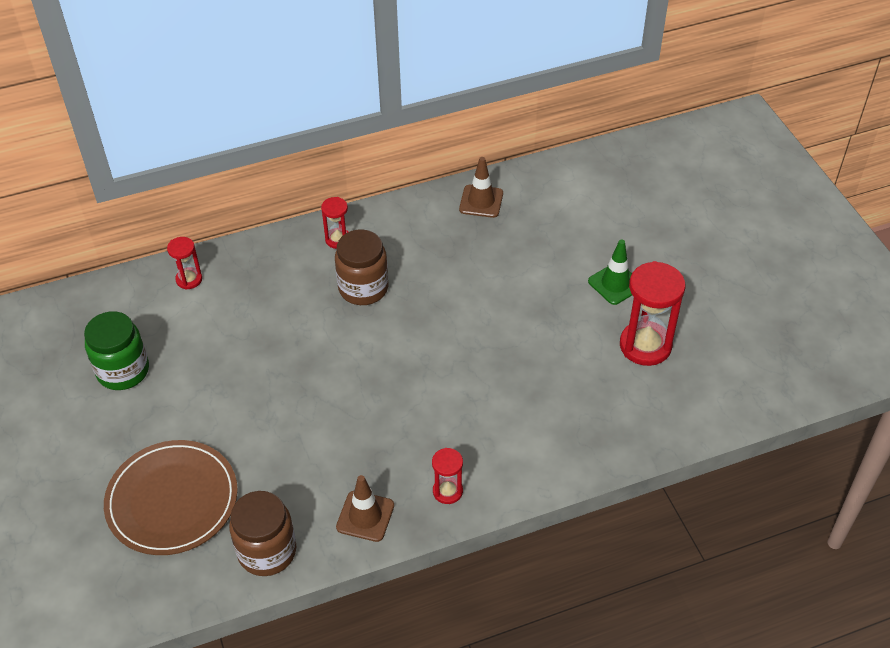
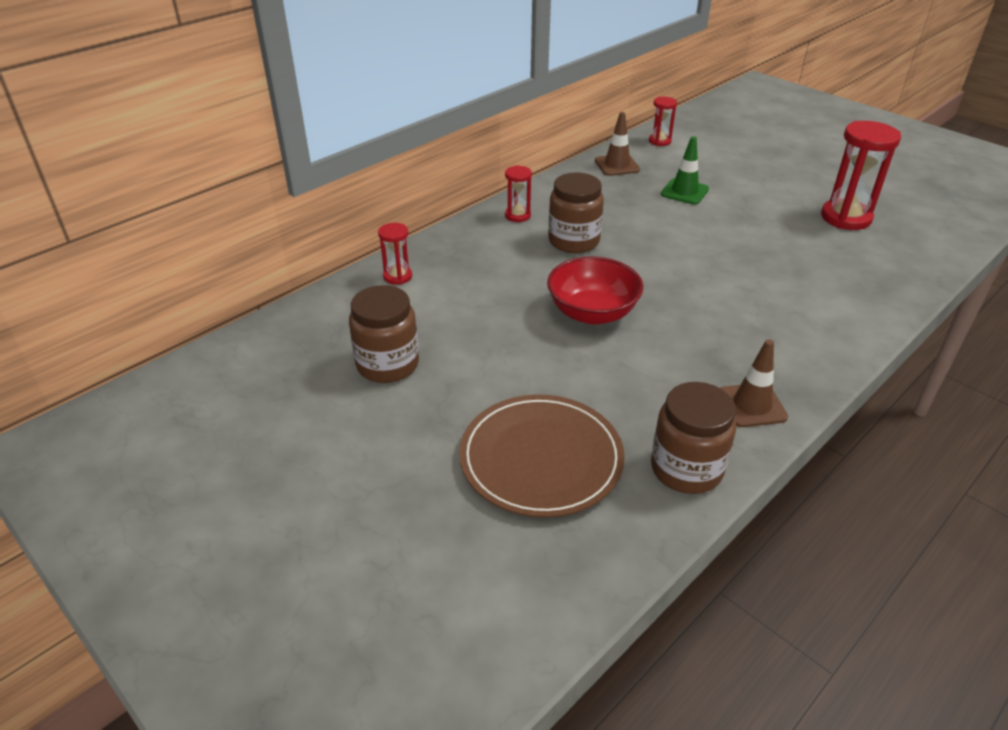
camera: 25 degrees left, 10 degrees down
green jar [84,311,149,390] -> brown jar [349,285,419,383]
red hourglass [432,448,463,504] -> red hourglass moved to [649,97,677,146]
green traffic cone [588,239,632,305] -> green traffic cone moved to [661,136,709,205]
none -> red bowl [547,257,644,325]

